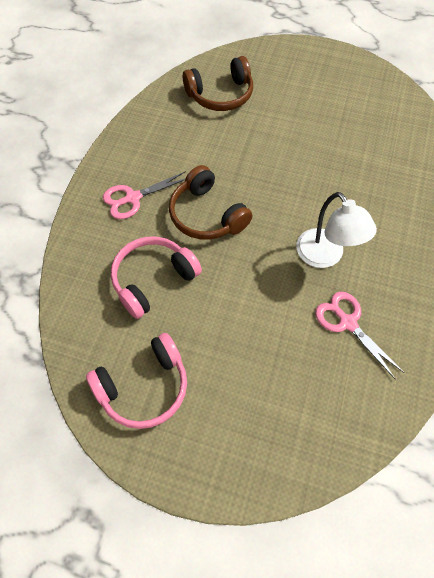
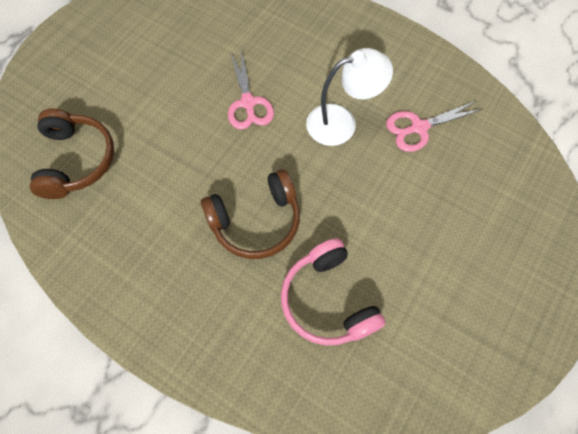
camera: 75 degrees left, 5 degrees up
pink headphones [86,333,187,429] -> none
pink scissors [103,171,186,219] -> pink scissors moved to [228,49,274,129]

